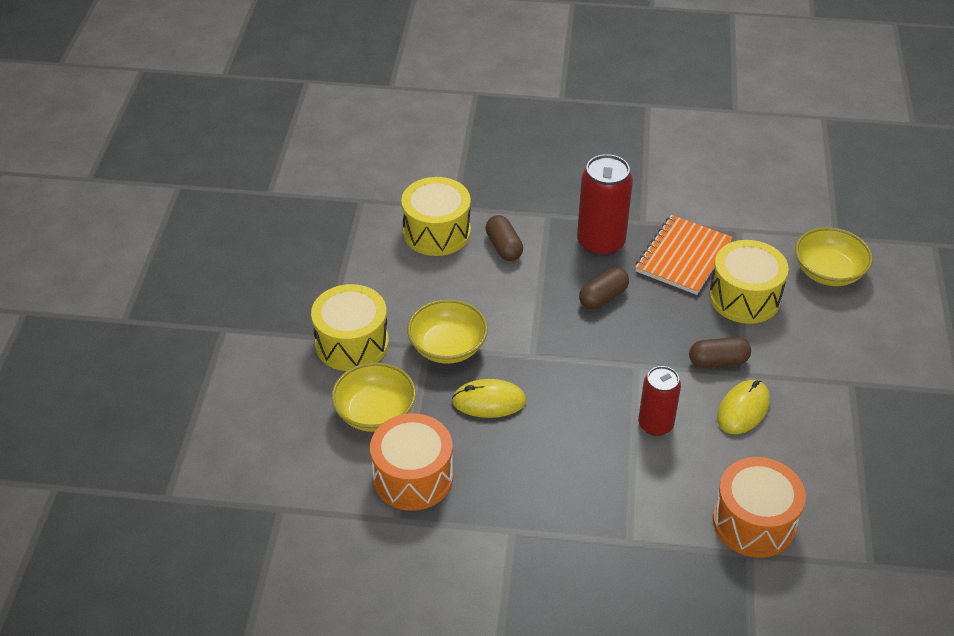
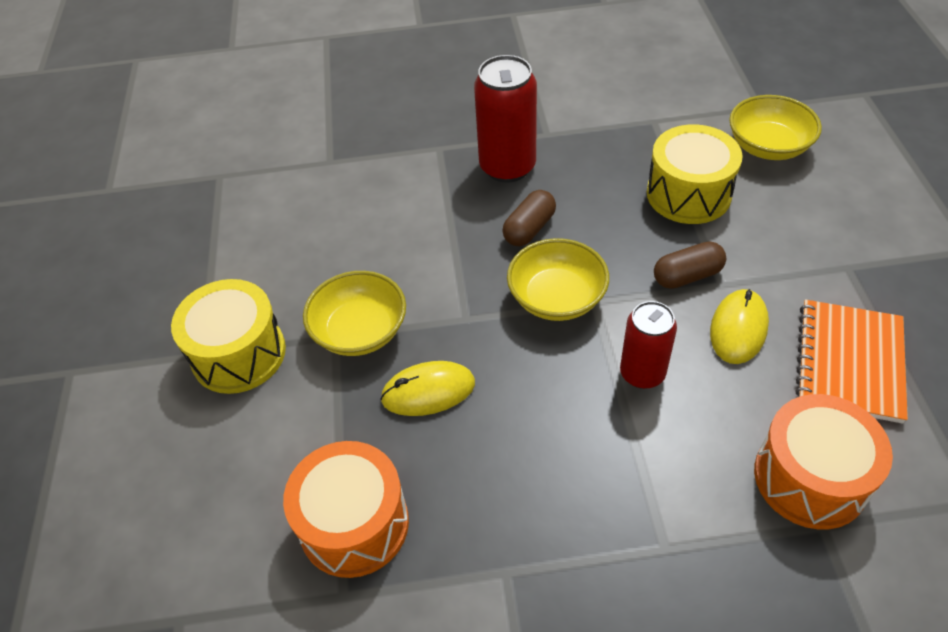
camera: 10 degrees left, 5 degrees up
yellow bowl [331,362,416,432] -> yellow bowl moved to [507,238,609,321]
yellow drum [401,177,471,256] -> none
brown capsule [485,215,523,261] -> none
orange notebook [635,215,732,295] -> orange notebook moved to [795,299,908,424]

